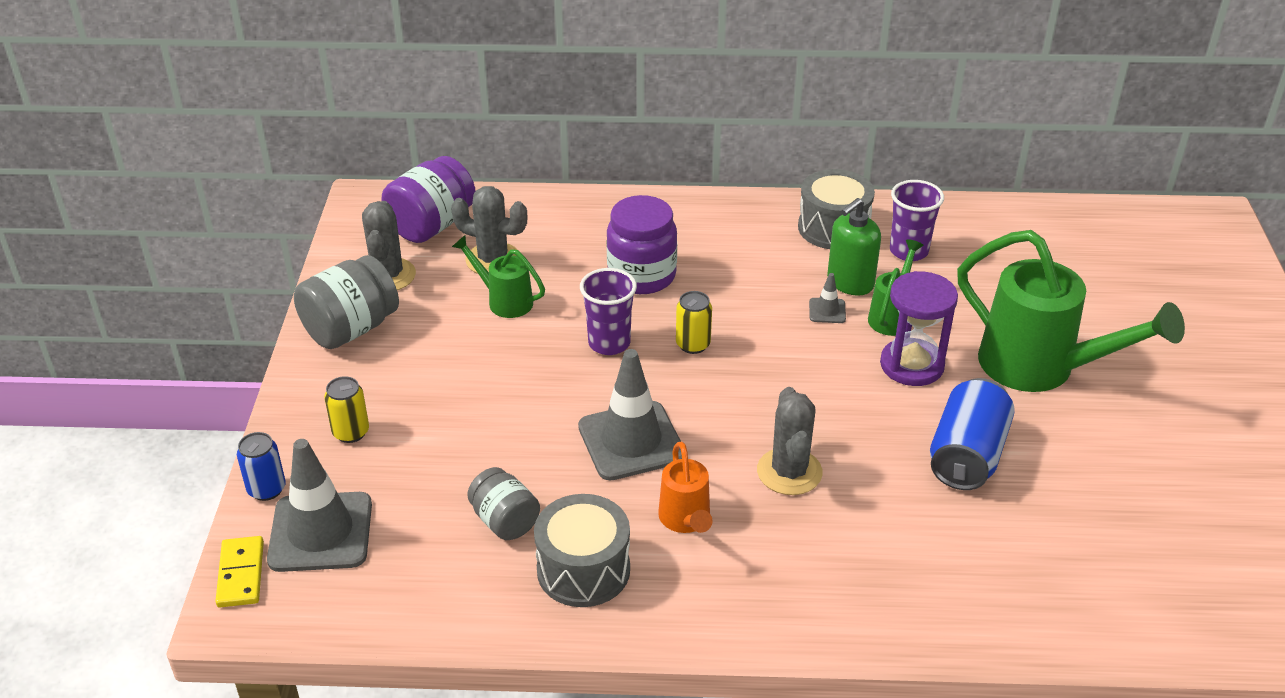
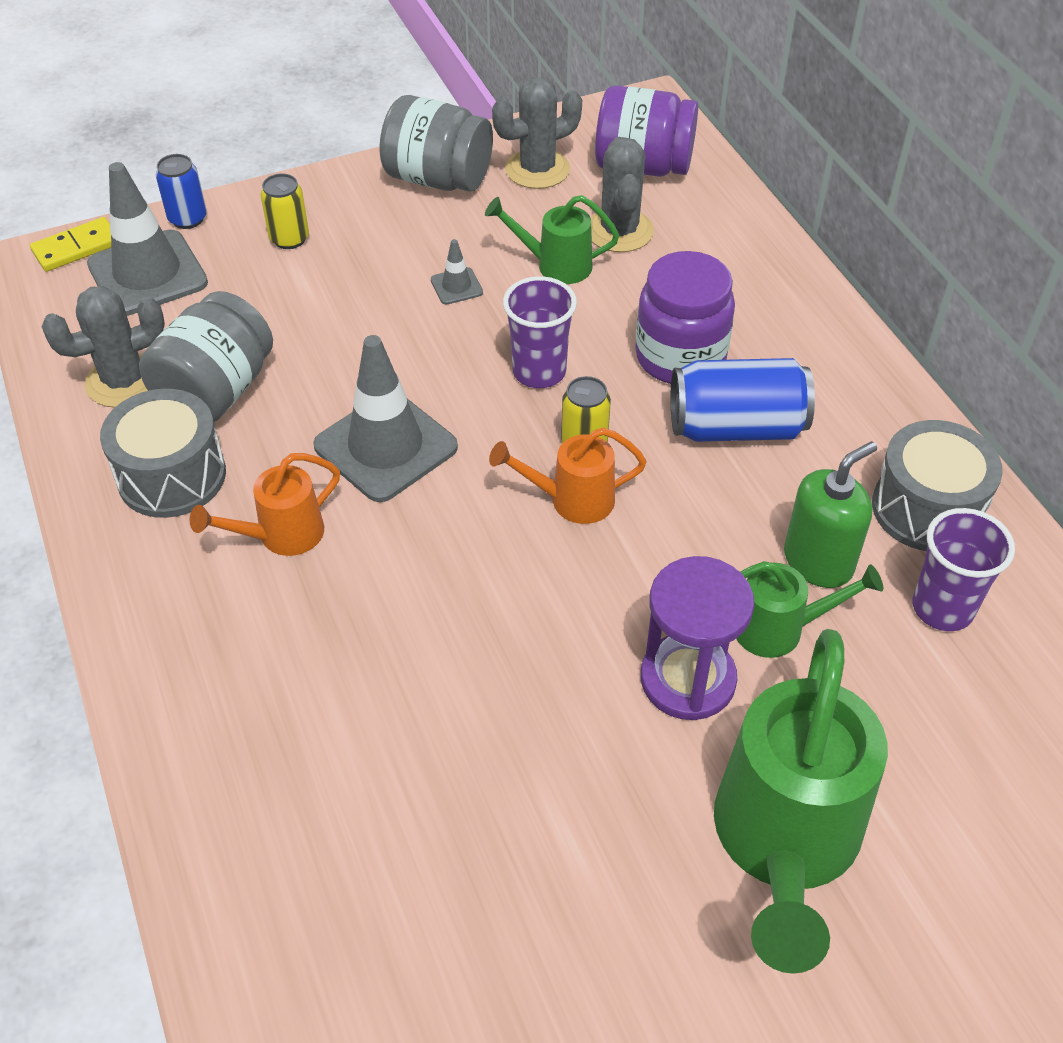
camera: 65 degrees right, 10 degrees up
green watering can [452,235,545,318] -> green watering can turned 90 degrees counterclockwise [485,195,619,284]
grey jar [467,467,540,540] -> grey jar [139,291,273,422], size x1.58
grey cactus [757,387,823,495] -> grey cactus moved to [42,286,165,408]
grey traffic cone [809,273,846,323] -> grey traffic cone moved to [431,239,483,304]
green soap dispenser [827,198,881,296] -> green soap dispenser turned 120 degrees clockwise [784,441,877,588]
blue can [930,378,1015,490] -> blue can moved to [671,358,815,442]
none -> orange watering can [489,427,647,524]

